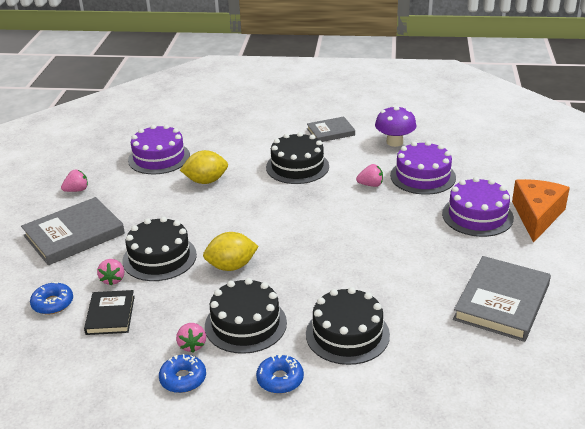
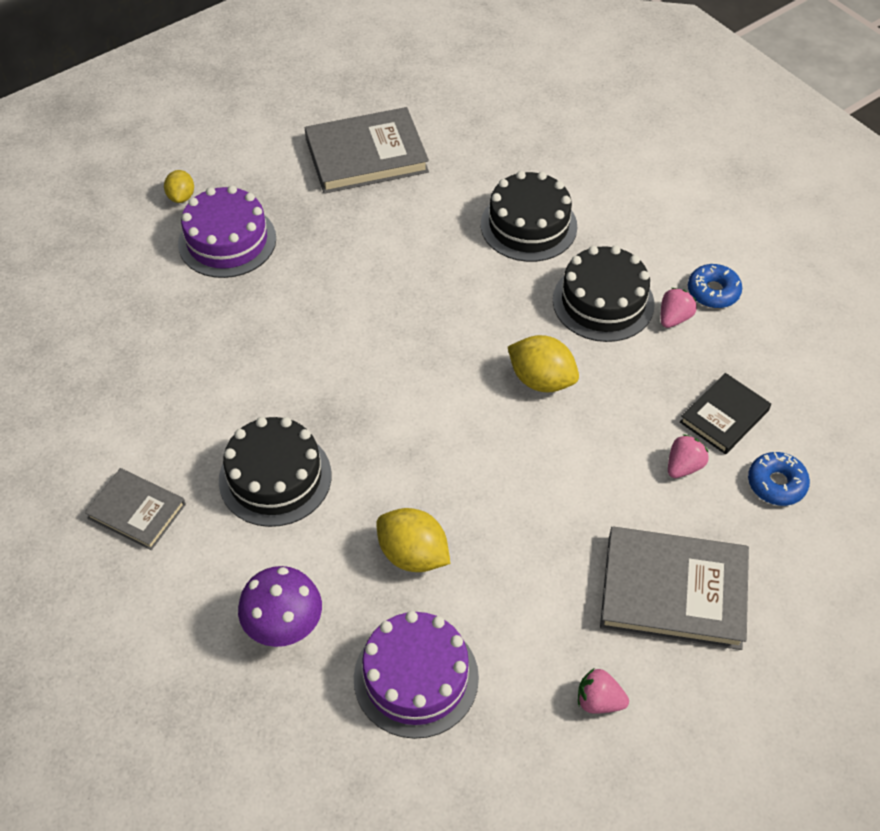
camera: 135 degrees left, 20 degrees up
black cake [123,216,197,281] -> none
blue donut [256,354,304,394] -> none
pink strawberry [356,164,383,187] -> none
purple mushroom [375,105,416,147] -> purple mushroom moved to [238,566,322,647]
purple cake [390,141,456,195] -> none
orange cheese [512,179,570,243] -> yellow lemon [164,170,194,203]

